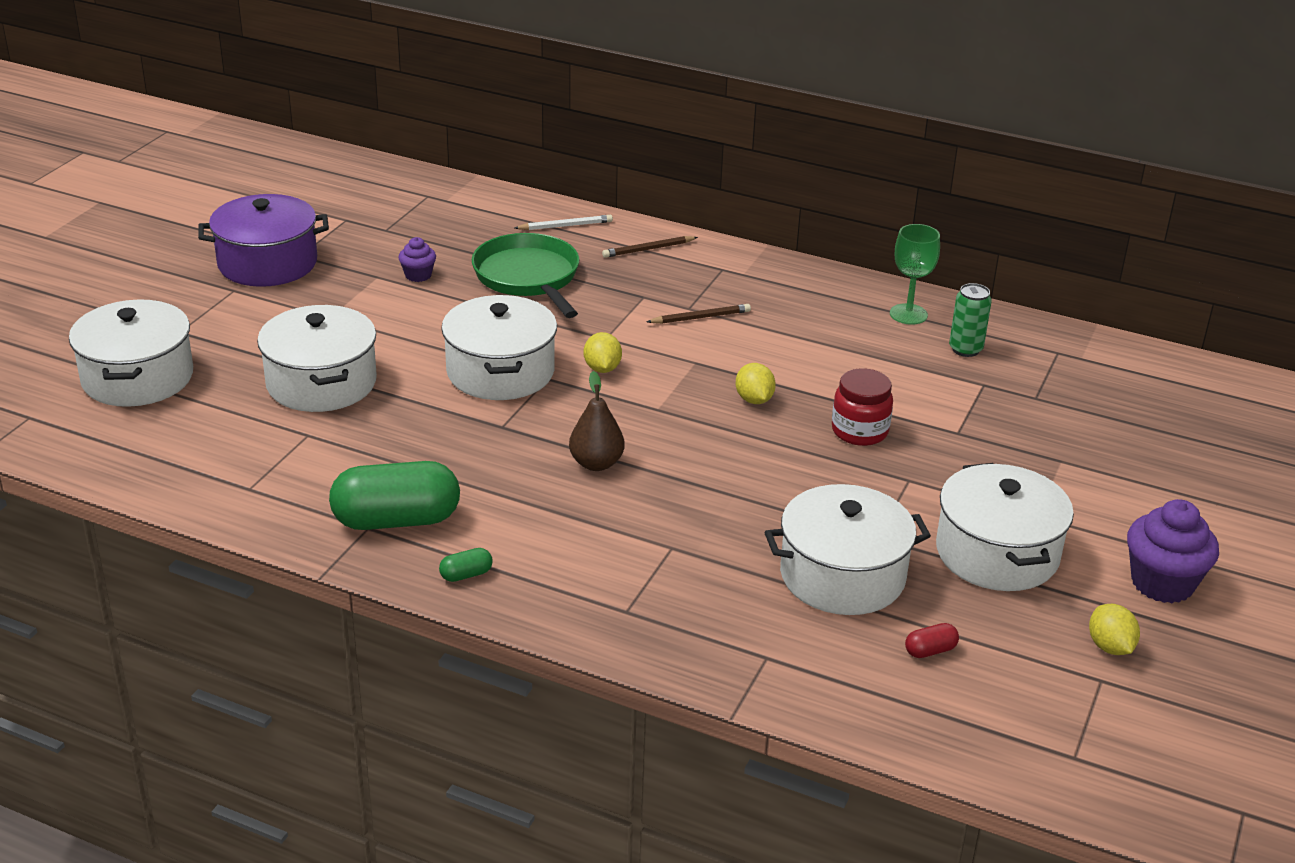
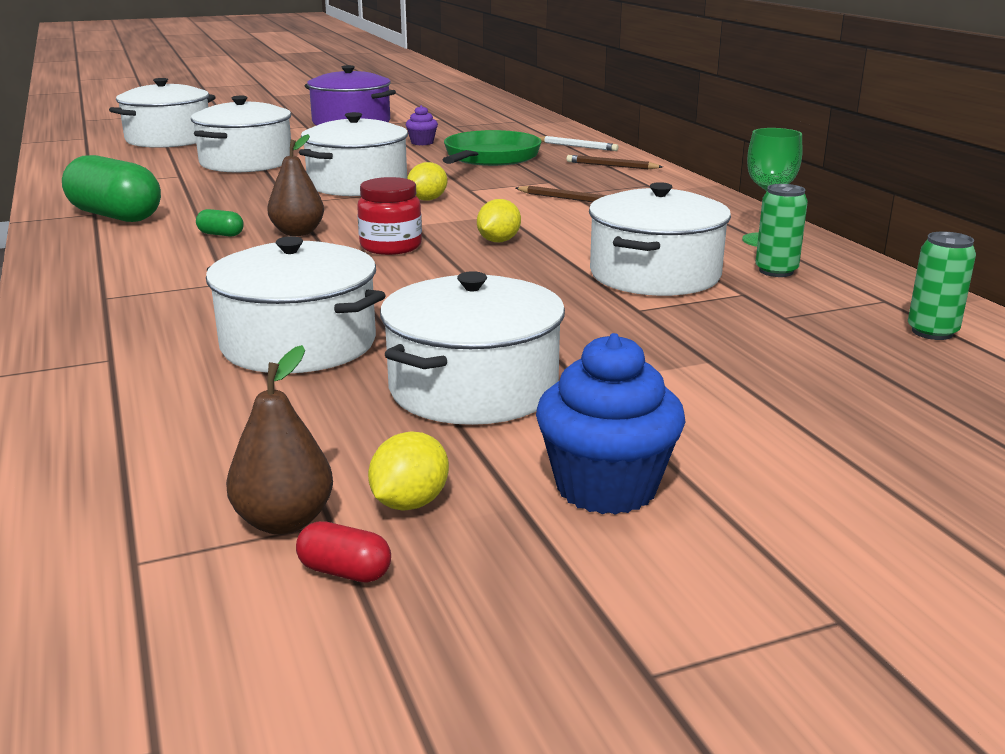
camera: 45 degrees right, 10 degrees down
green capsule [439,548,493,582] -> green capsule moved to [196,209,244,237]
red jar [832,368,893,446] -> red jar moved to [357,177,422,255]
red capsule [905,623,959,658] -> red capsule moved to [296,521,391,583]
purple cupcake [1127,499,1219,603] -> blue cupcake [536,333,685,515]
none -> brown pear [226,345,333,534]
none -> white pot [589,182,731,296]
none -> green can [908,231,976,340]

